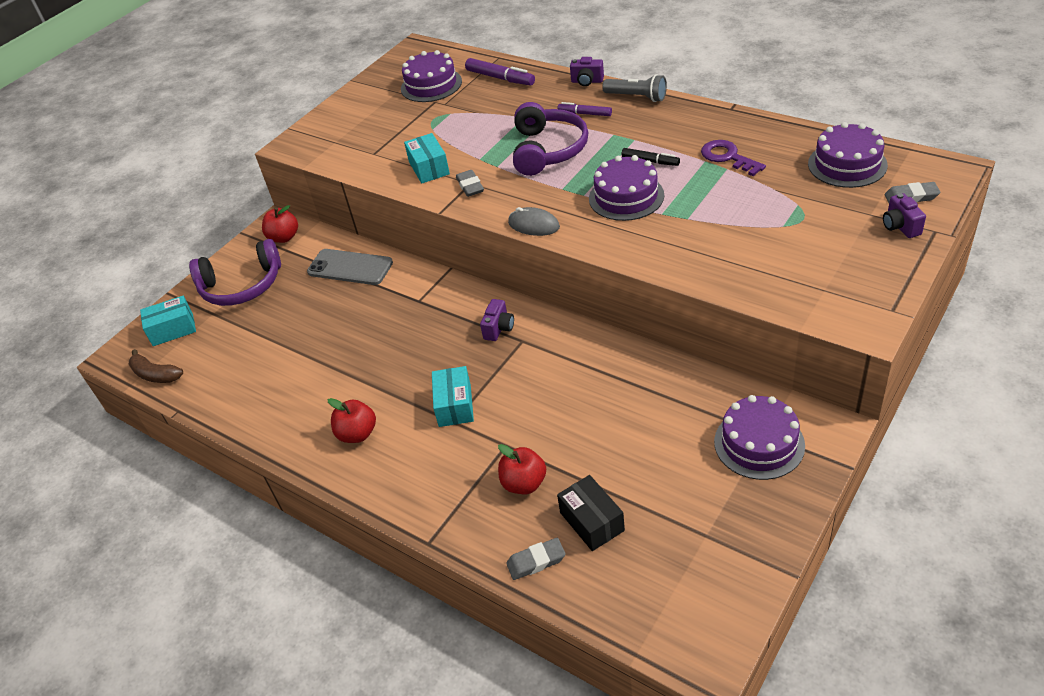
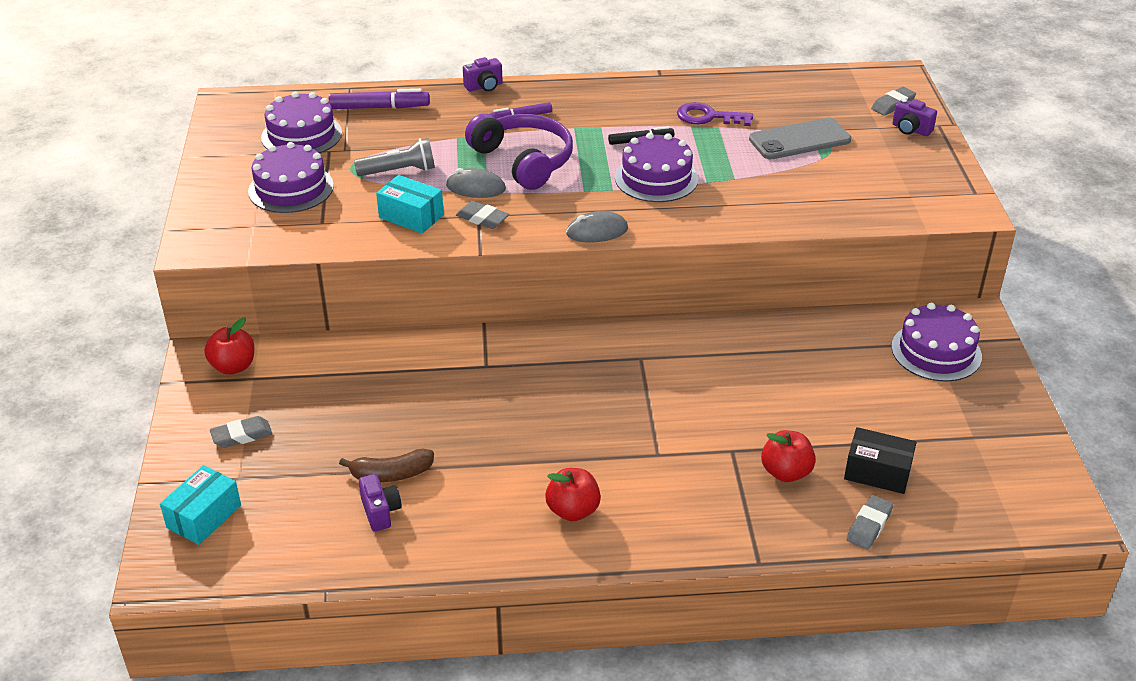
camera: 45 degrees left, 5 degrees down
brown banana [129,349,183,383] -> brown banana moved to [339,449,434,482]
purple headphones [189,239,281,306] -> grey eraser [210,416,273,448]
grey phone [307,249,393,285] -> grey phone moved to [749,118,851,159]
turquoise box [432,366,474,427] -> none
purple camera [480,299,514,341] -> purple camera moved to [359,474,402,531]
grey flashlight [602,74,667,102] -> grey flashlight moved to [354,138,435,176]
purple cake [808,122,888,188] -> purple cake moved to [248,142,334,213]
none -> grey mouse [446,168,506,198]

